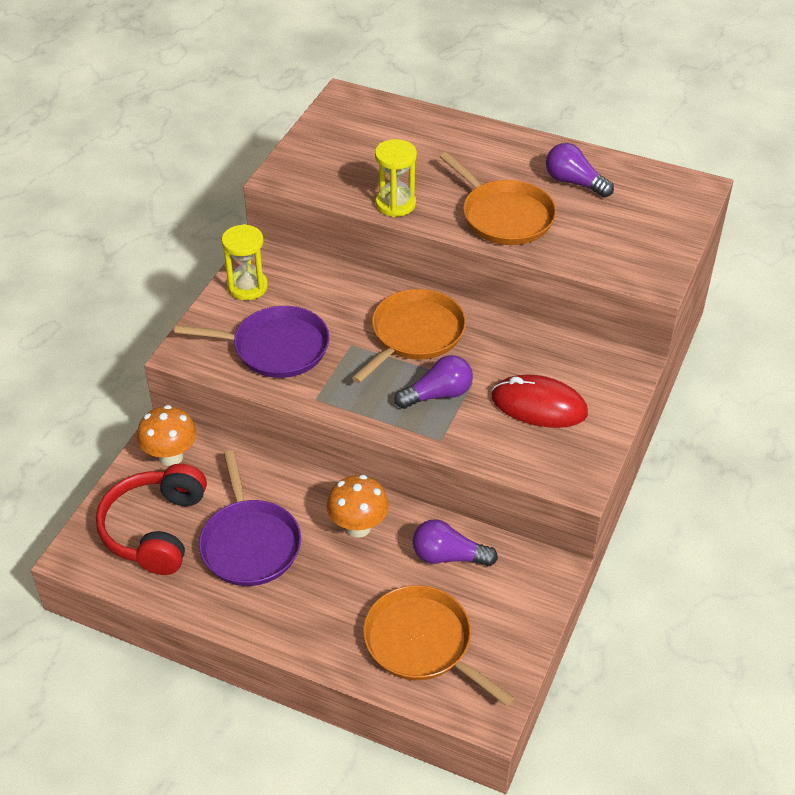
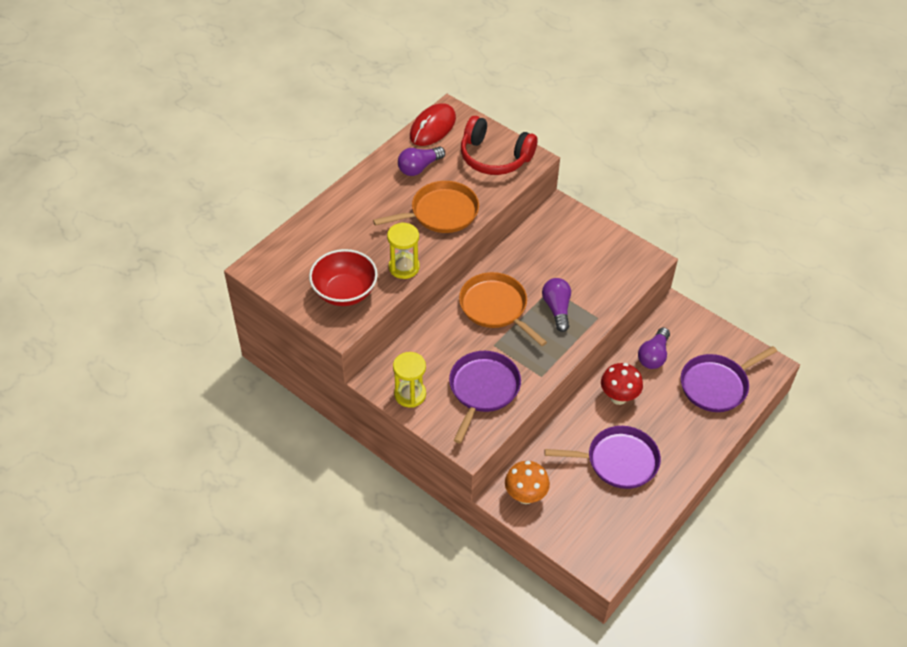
camera: 75 degrees left, 5 degrees up
red headphones [96,464,207,575] -> red headphones moved to [461,116,537,175]
orange mushroom [327,475,389,538] -> red mushroom [601,363,643,405]
orange pan [363,585,514,706] -> purple pan [681,346,777,412]
red mouse [491,374,588,428] -> red mouse moved to [410,103,456,146]
none -> red bowl [309,249,378,306]

